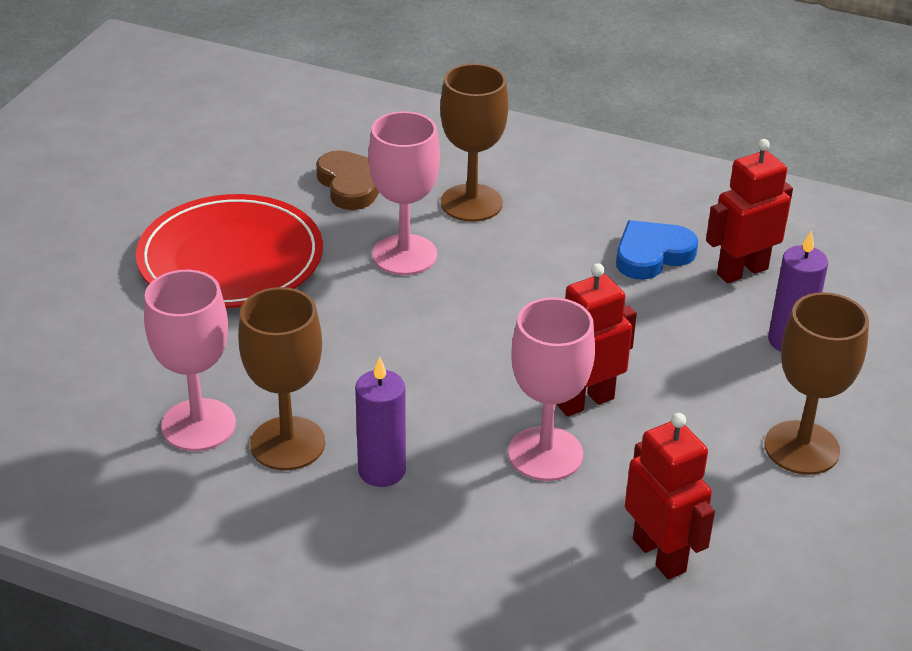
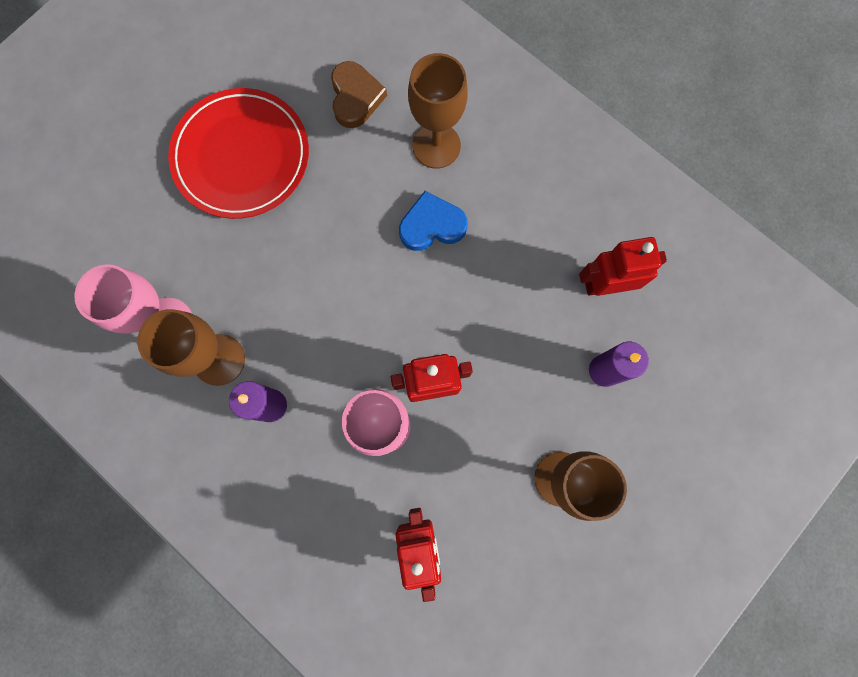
camera: 20 degrees right, 40 degrees up
pink goblet [368,111,440,275] -> none
blue heart [616,220,698,280] -> blue heart moved to [399,191,468,251]

